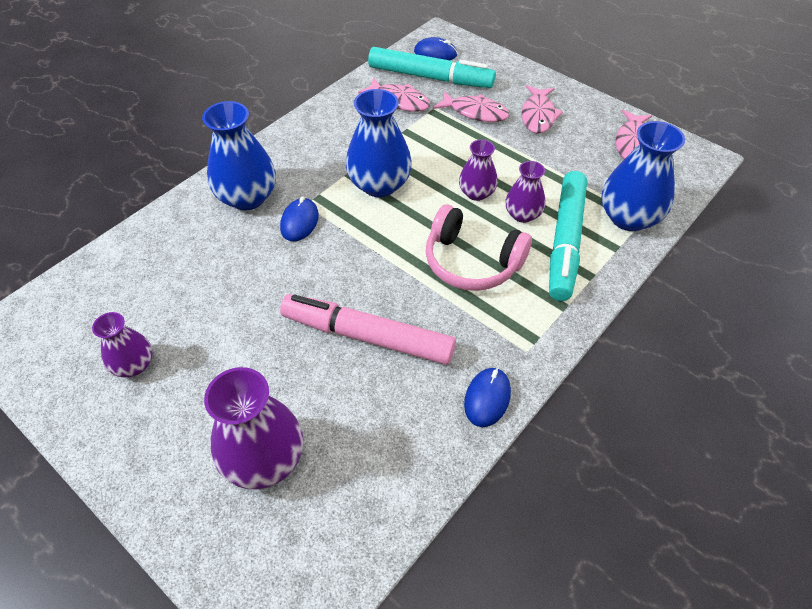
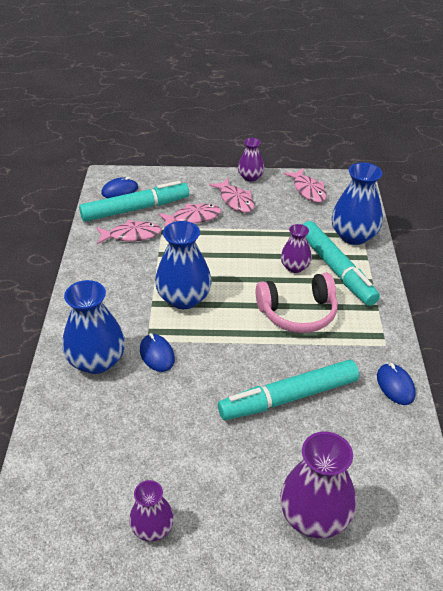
camera: 40 degrees left, 10 degrees down
pink marker [280,294,456,365] -> turquoise marker [218,360,359,420]
purple vase [459,139,498,201] -> purple vase moved to [238,138,264,182]

